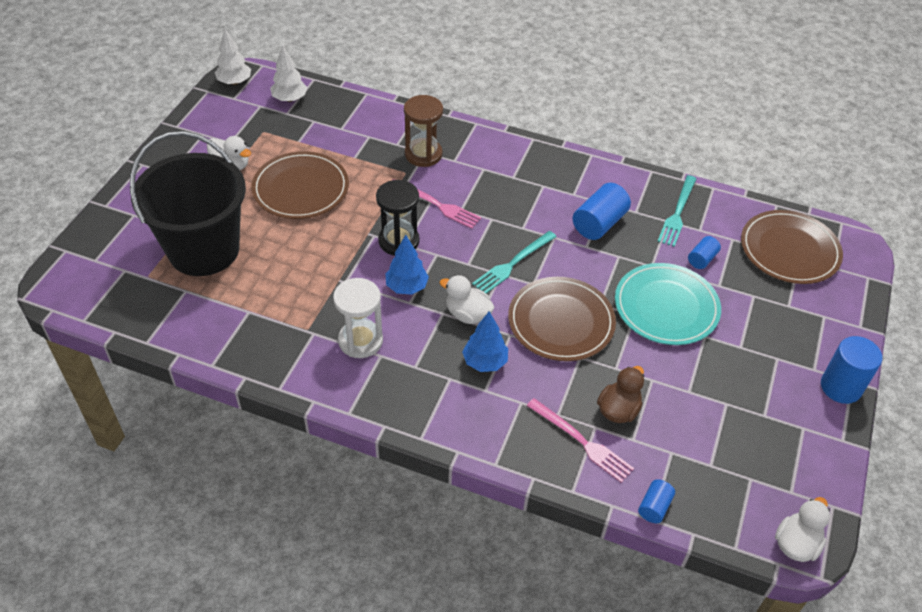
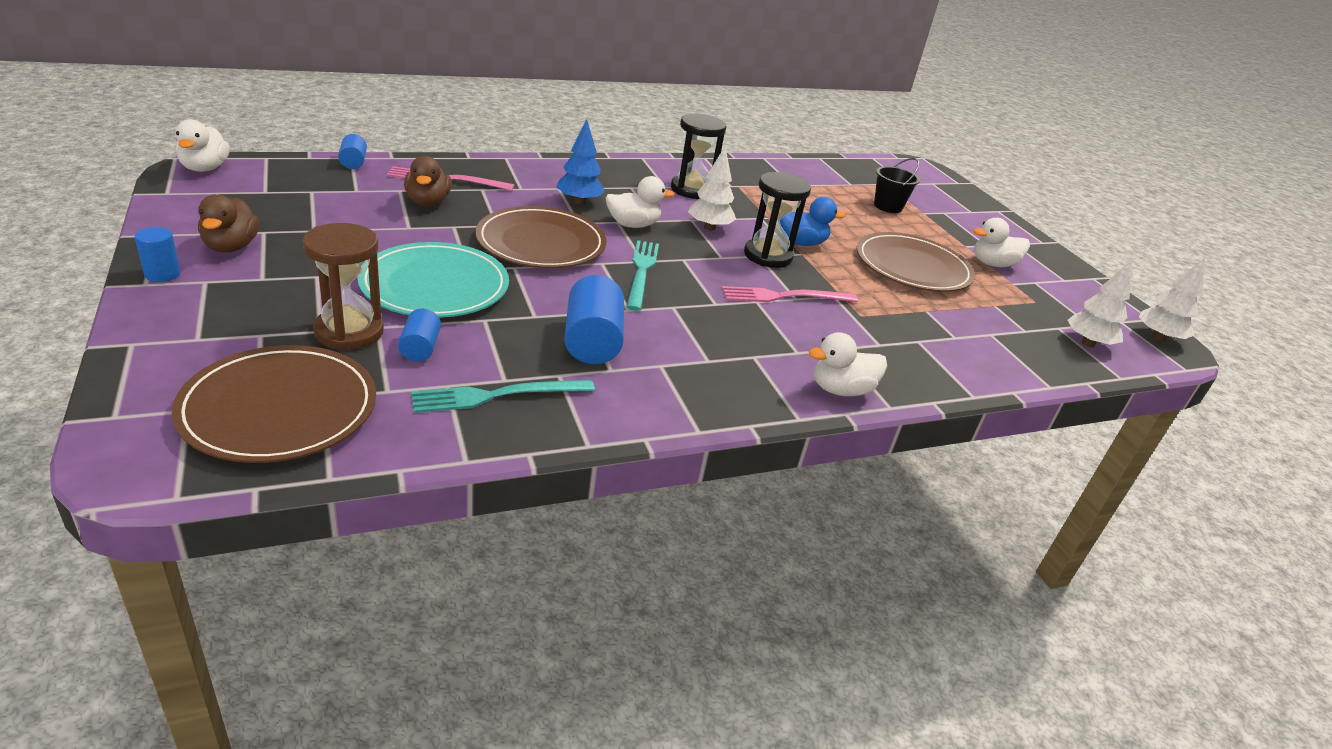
camera: 135 degrees right, 15 degrees down
black bucket [130,131,246,276] -> black bucket [874,158,920,213], size x0.40
white hourglass [333,278,383,358] -> black hourglass [671,113,726,199]
blue tree [385,235,429,295] -> white tree [688,147,736,231]
brown hourglass [404,95,443,167] -> brown hourglass moved to [303,223,384,350]
turquoise fork [657,175,696,247] -> turquoise fork turned 90 degrees counterclockwise [411,379,595,413]
blue cylinder [821,336,882,404] -> blue cylinder [135,227,181,282], size x0.56
none -> brown duck [198,194,259,252]
none -> blue duck [780,197,846,246]
none -> white duck [809,332,887,396]

